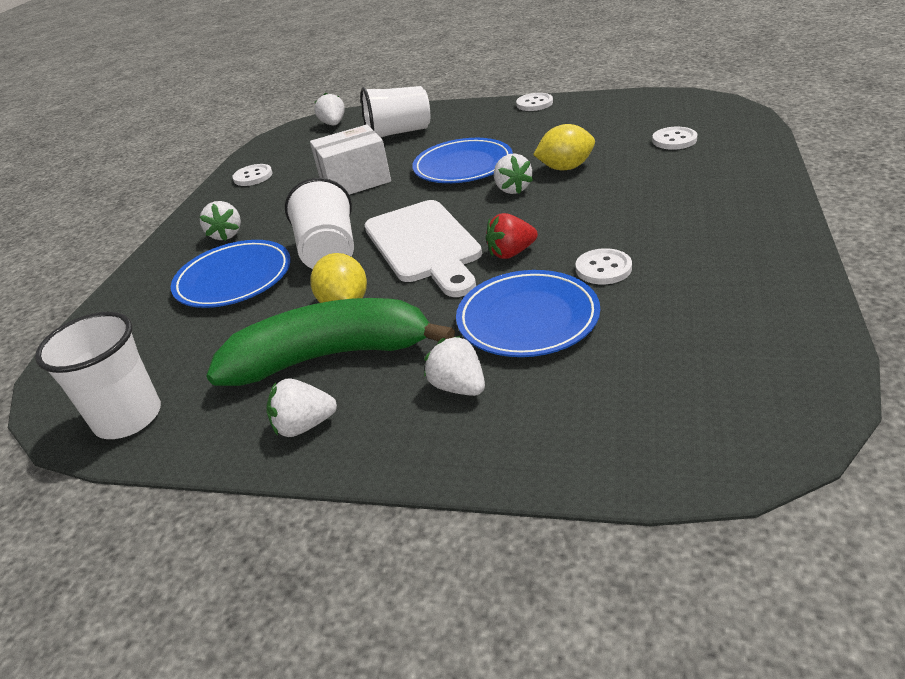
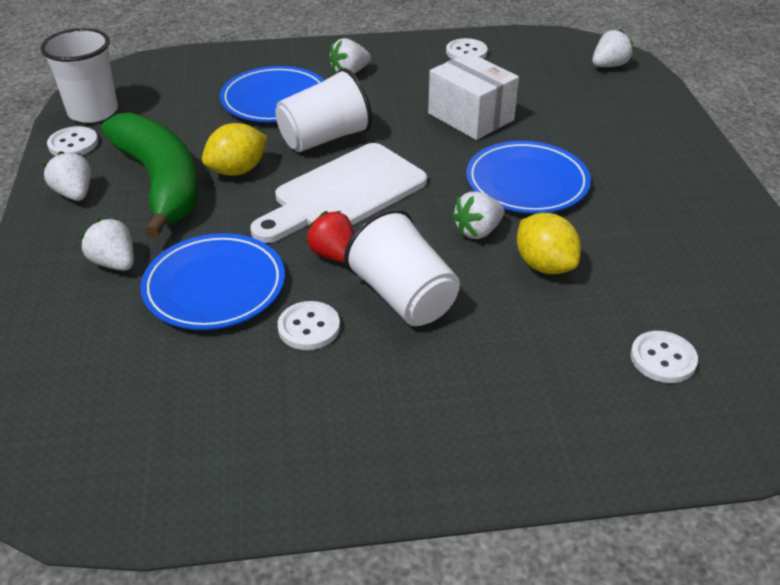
camera: 65 degrees right, 5 degrees up
white cup [361,86,430,138] -> white cup moved to [344,209,460,326]
white strawberry [424,336,485,396] -> white strawberry turned 75 degrees counterclockwise [80,218,134,271]
white button [516,93,553,111] -> white button moved to [47,126,98,156]

